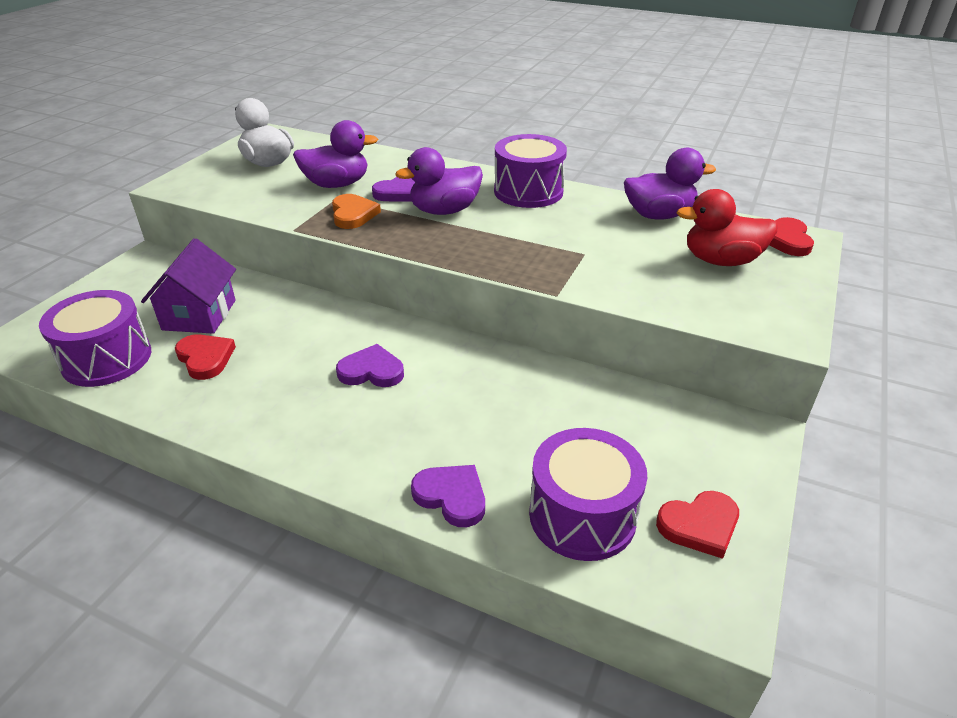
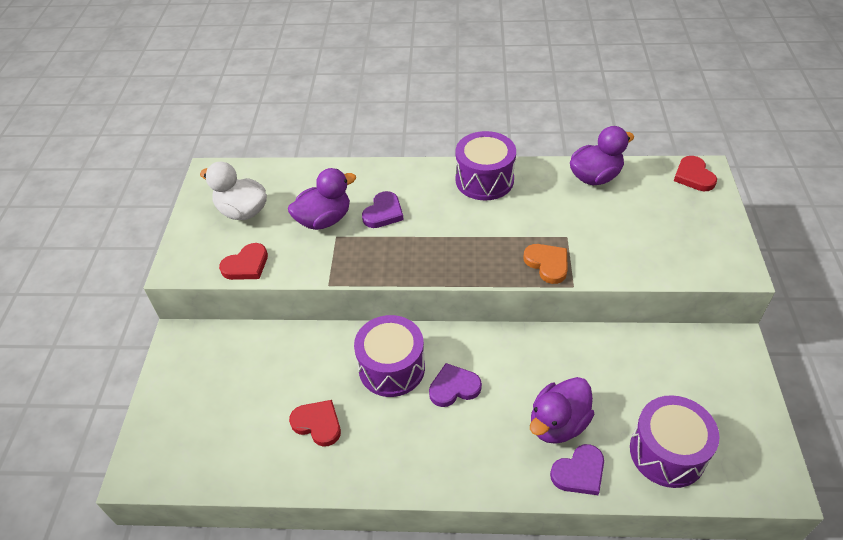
camera: 20 degrees left, 10 degrees up
purple drum [39,290,151,387] -> purple drum moved to [354,315,425,397]
purple house [141,238,236,334] -> none
orange heart [332,194,381,229] -> orange heart moved to [523,244,568,284]
purple duck [396,147,483,215] -> purple duck moved to [530,377,594,444]
purple heart [411,465,485,527] -> purple heart turned 135 degrees clockwise [550,444,604,495]
red heart [656,491,739,559] -> red heart moved to [219,243,268,280]
red duck [677,189,778,266] -> none

